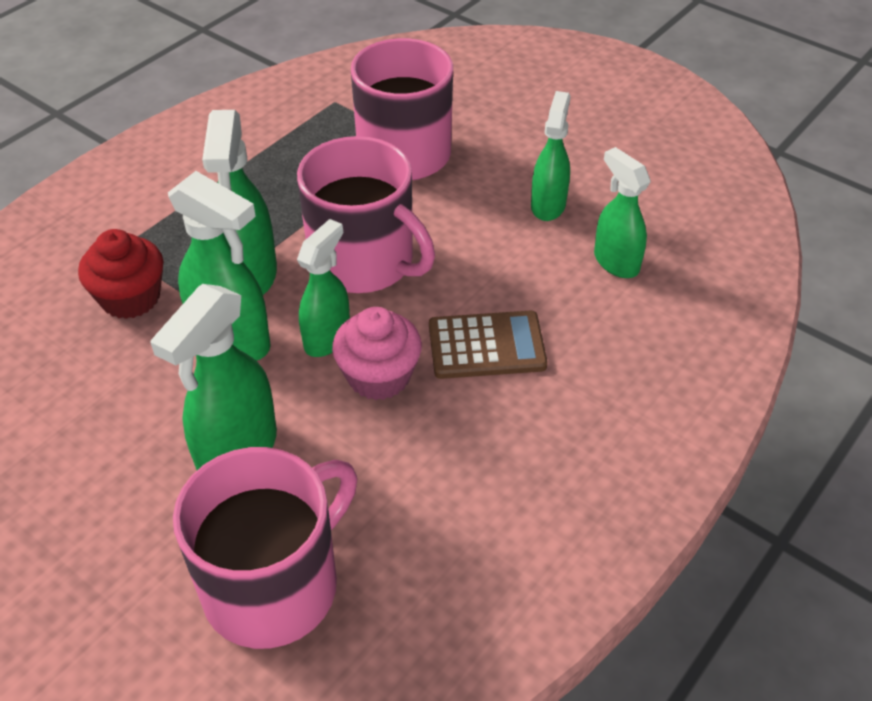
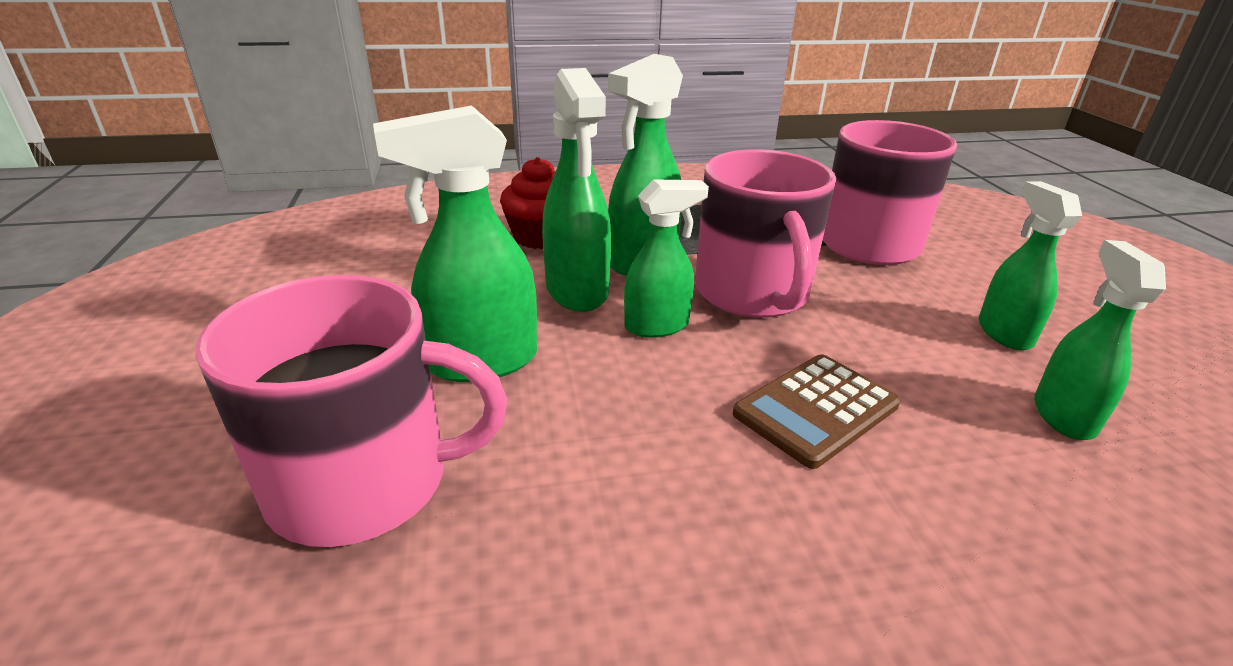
camera: 40 degrees right, 15 degrees down
pink cupcake [332,307,422,400] -> none
brown calculator [429,311,548,379] -> brown calculator turned 105 degrees clockwise [733,354,901,469]
green spray bottle [531,91,571,221] -> green spray bottle turned 60 degrees counterclockwise [979,181,1082,350]

